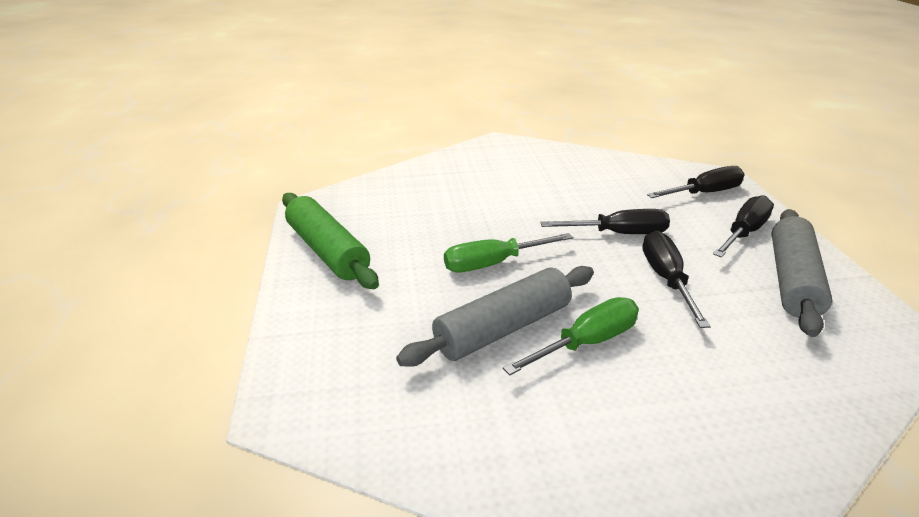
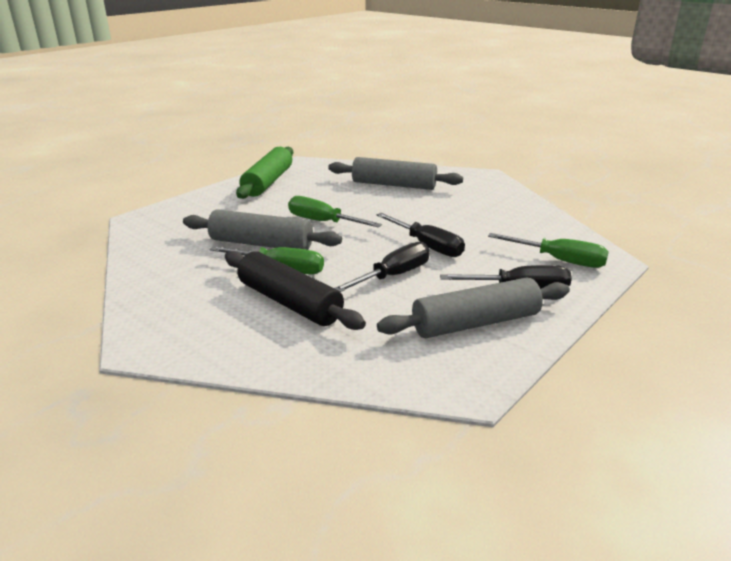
camera: 50 degrees right, 5 degrees down
black screwdriver [647,166,745,198] -> green screwdriver [488,233,609,268]
none -> black rolling pin [225,251,366,330]
none -> grey rolling pin [328,157,463,190]

